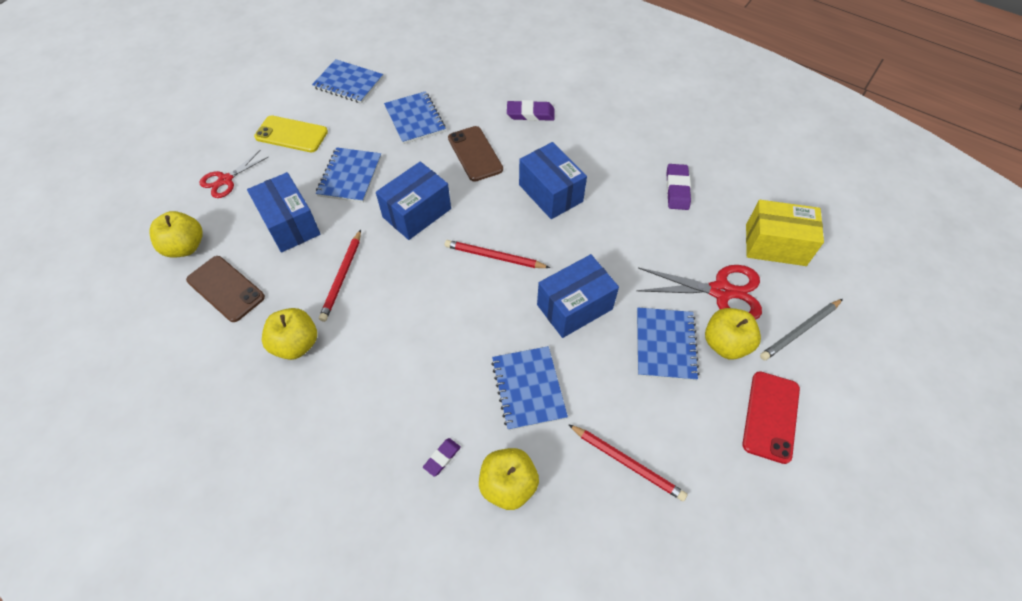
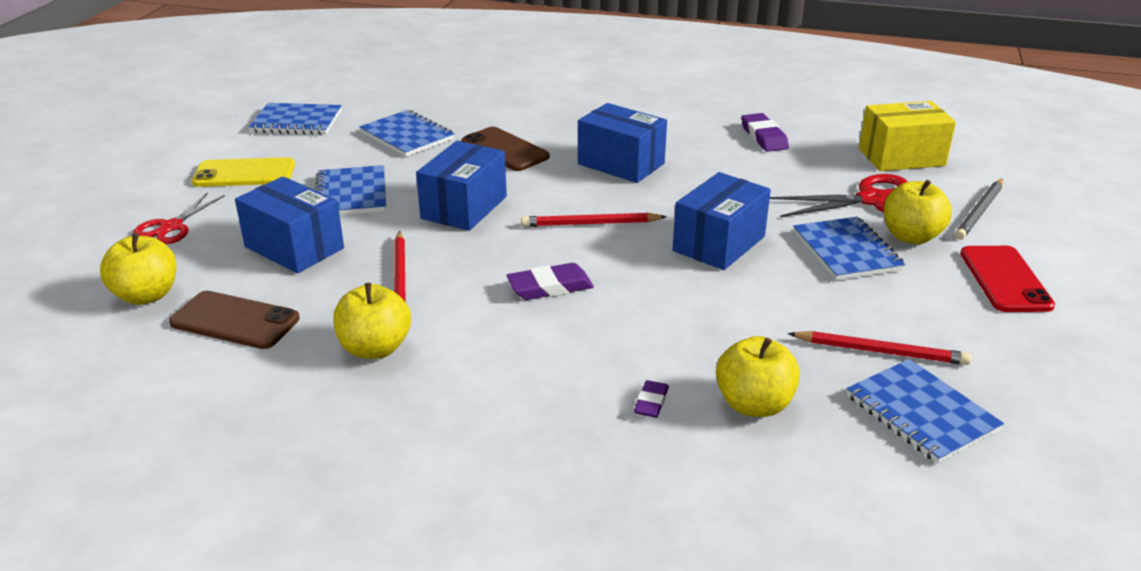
camera: 20 degrees left, 25 degrees down
blue notebook [491,346,568,430] -> blue notebook moved to [847,359,1004,464]
purple eraser [507,100,555,121] -> purple eraser moved to [506,263,594,300]

